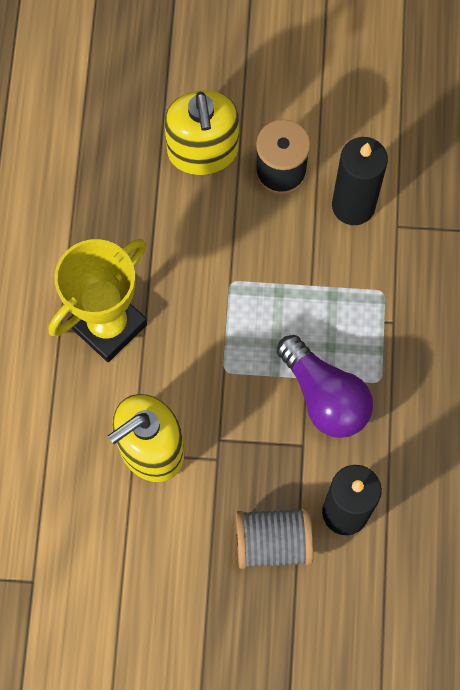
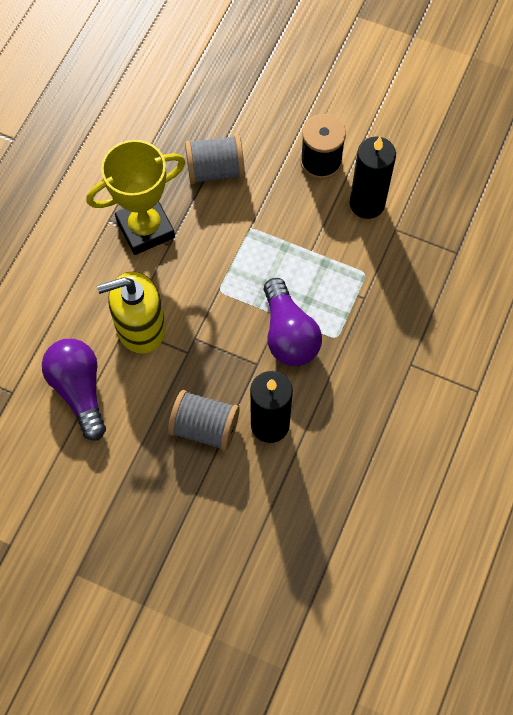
camera: 20 degrees right, 5 degrees down
yellow soap dispenser [164,90,239,175] -> none
none -> purple light bulb [42,339,106,441]
none -> grey spool [185,135,245,184]

